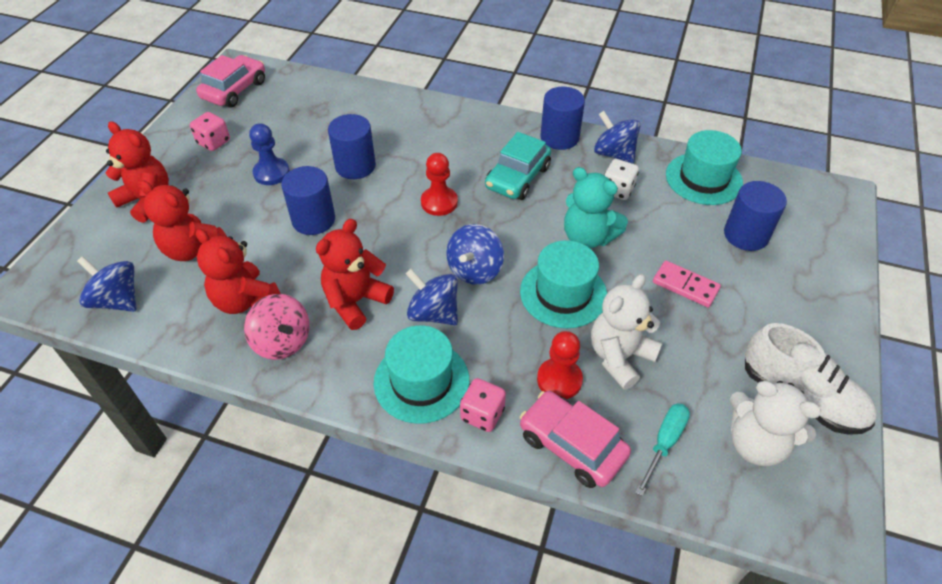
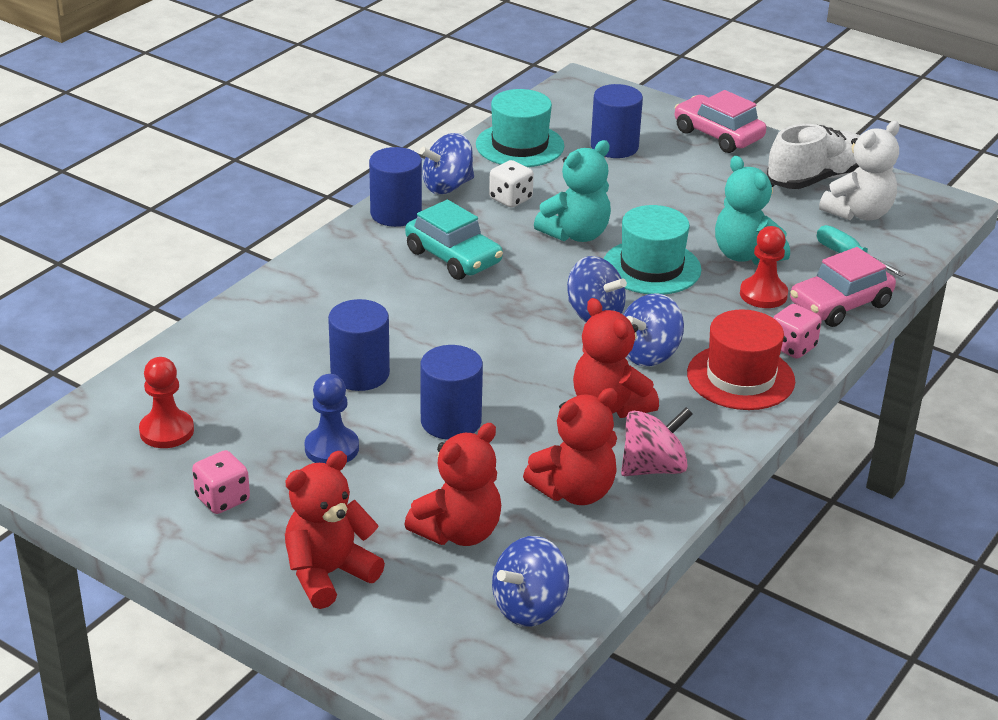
camera: 75 degrees left, 15 degrees down
pink car [196,55,265,108] -> pink car moved to [674,90,766,153]
turquoise hat [374,325,469,424] -> red hat [687,309,795,410]
red pawn [421,153,458,216] -> red pawn moved to [139,357,194,448]
white teddy bear [591,274,663,390] -> turquoise teddy bear [715,156,790,265]
pink domino [653,261,721,307] -> none

